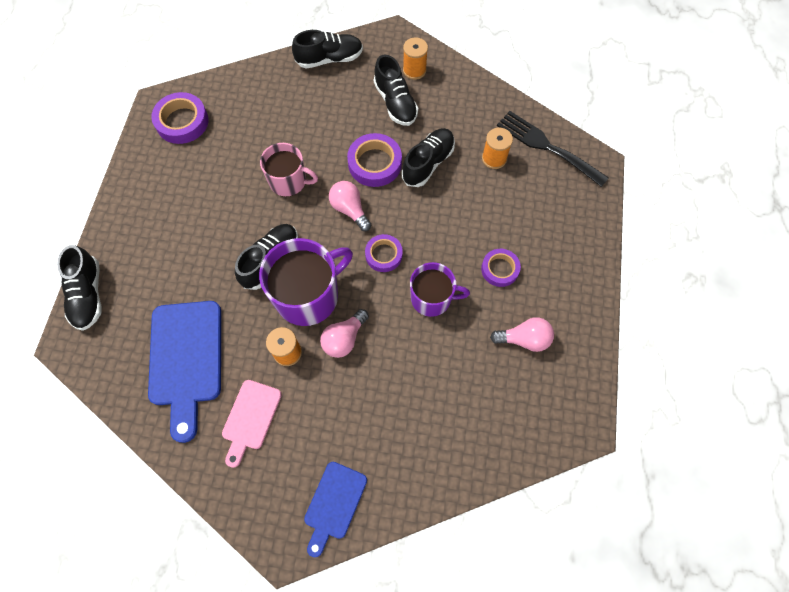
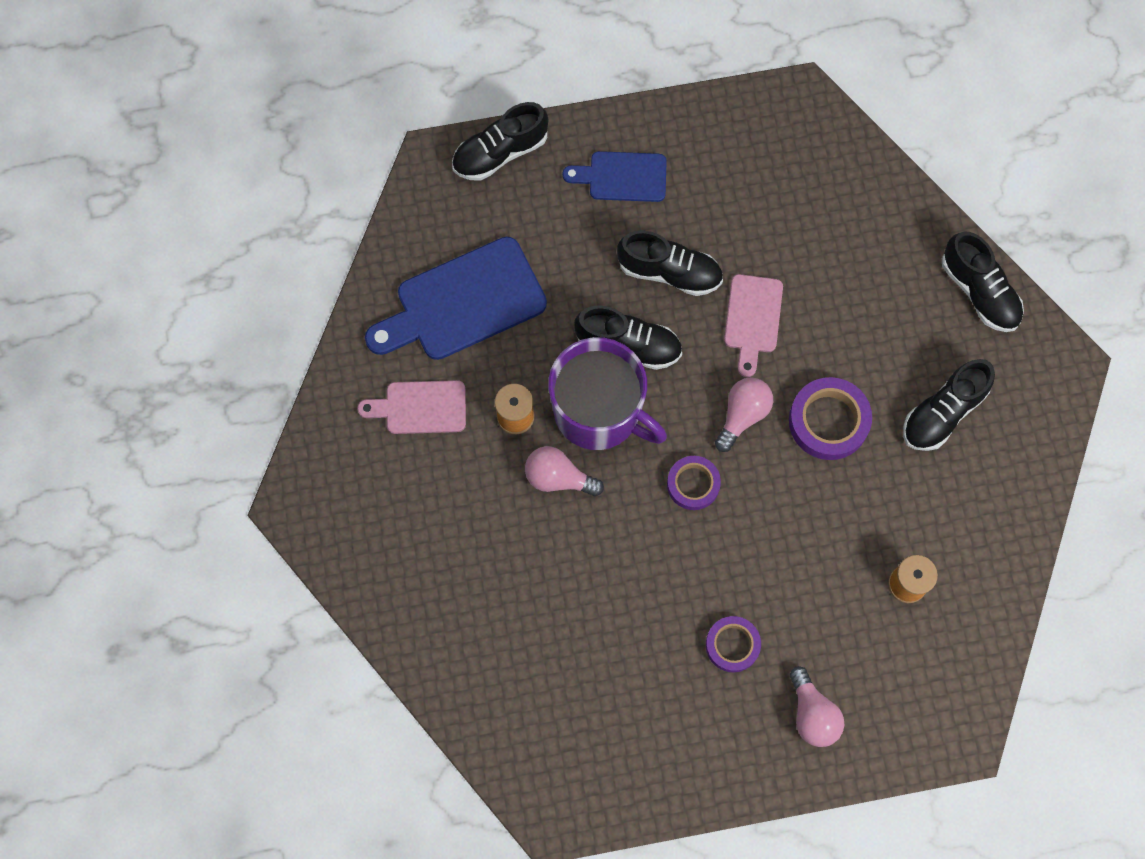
camera: 70 degrees right, 5 degrees up
purple tape [151,92,209,144] -> none
pink mug [260,143,318,197] -> pink cutting board [724,274,783,377]
blue cutting board [304,462,367,557] -> blue cutting board moved to [563,151,667,202]
black shoe [402,128,455,187] -> black shoe moved to [617,230,723,296]
orange spool [403,37,428,80] -> none
purple mug [410,262,470,317] -> none
pink light bulb [490,317,554,352] -> pink light bulb moved to [790,666,844,747]
black fork [497,111,609,187] -> none

